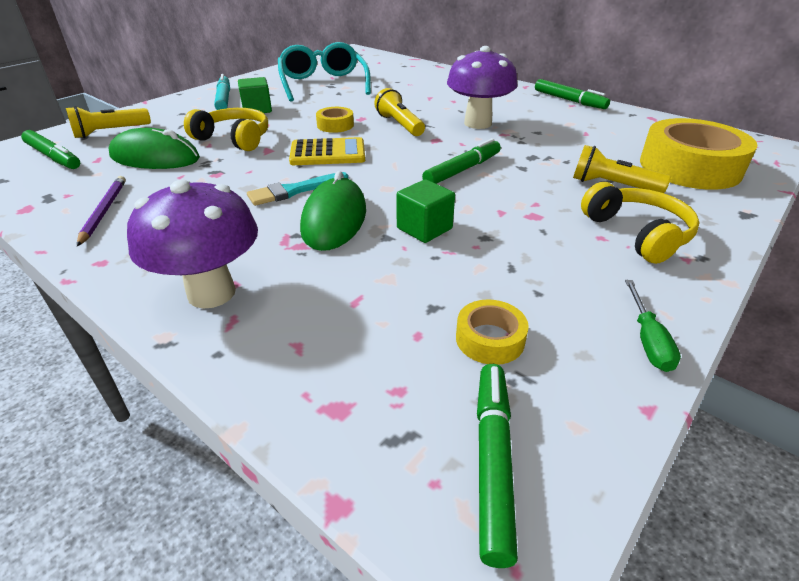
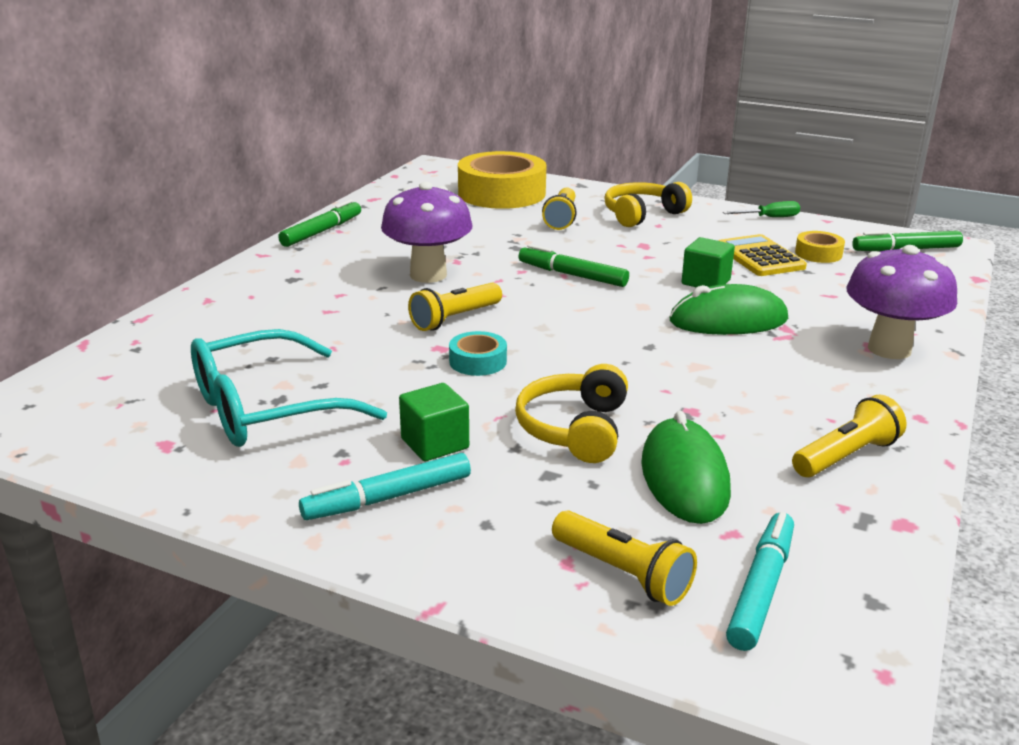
camera: 105 degrees left, 10 degrees down
green marker [21,130,80,169] -> turquoise marker [726,512,794,651]
purple pencil [77,176,126,246] -> yellow flashlight [792,394,906,477]
turquoise brush [247,172,349,206] -> none
yellow calculator [289,137,365,165] -> yellow calculator moved to [719,234,807,276]
yellow tape [316,107,354,133] -> turquoise tape [449,331,507,376]

